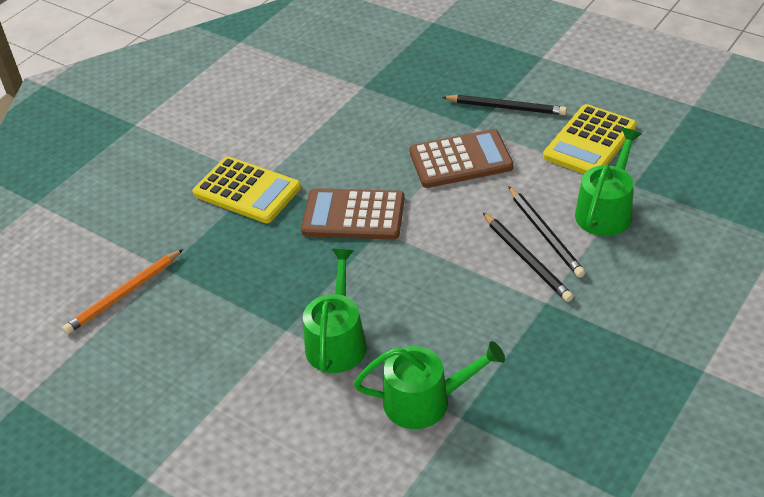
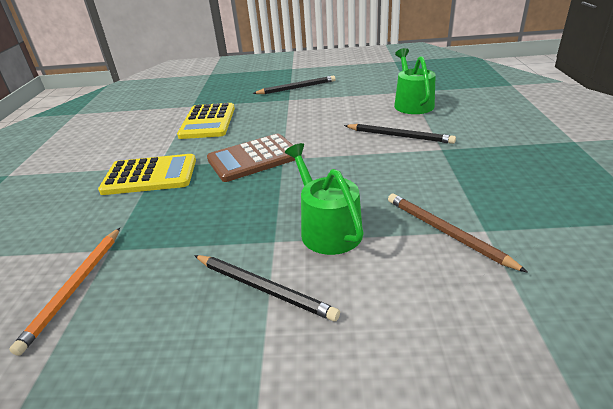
camera: 35 degrees left, 10 degrees down
green watering can [354,341,505,429] -> brown pencil [388,194,528,273]
brown calculator [409,129,514,188] -> none
black pencil [508,186,585,278] -> black pencil moved to [194,255,340,321]
yellow calculator [543,104,637,174] -> yellow calculator moved to [177,103,235,139]

